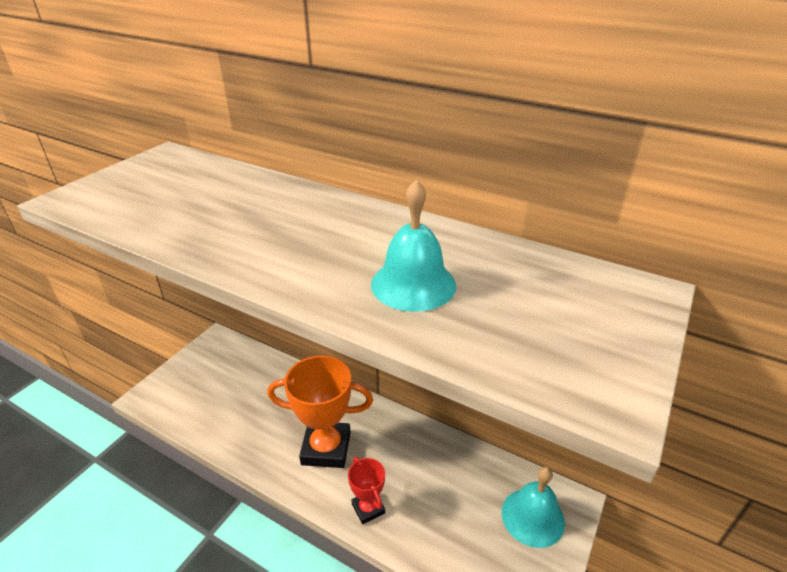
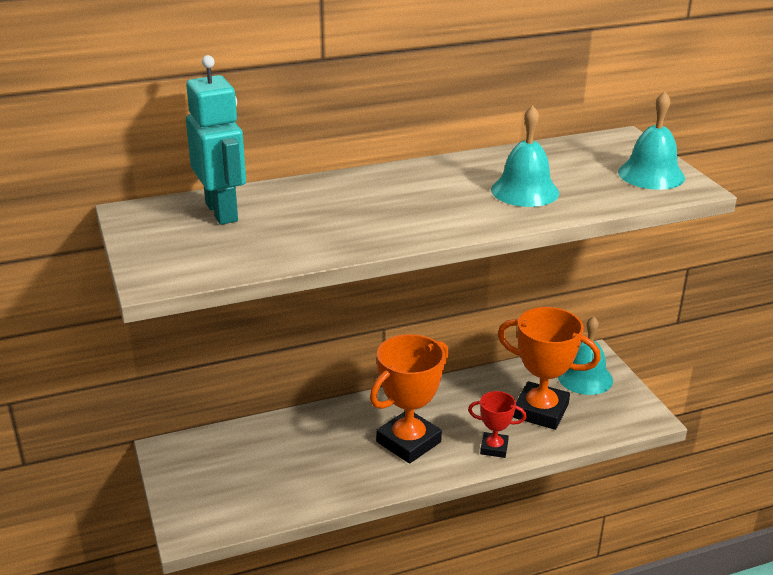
camera: 50 degrees left, 5 degrees down
none -> turquoise robot [186,55,246,225]
none -> orange trophy [498,307,601,430]
none -> turquoise bell [618,91,685,190]

